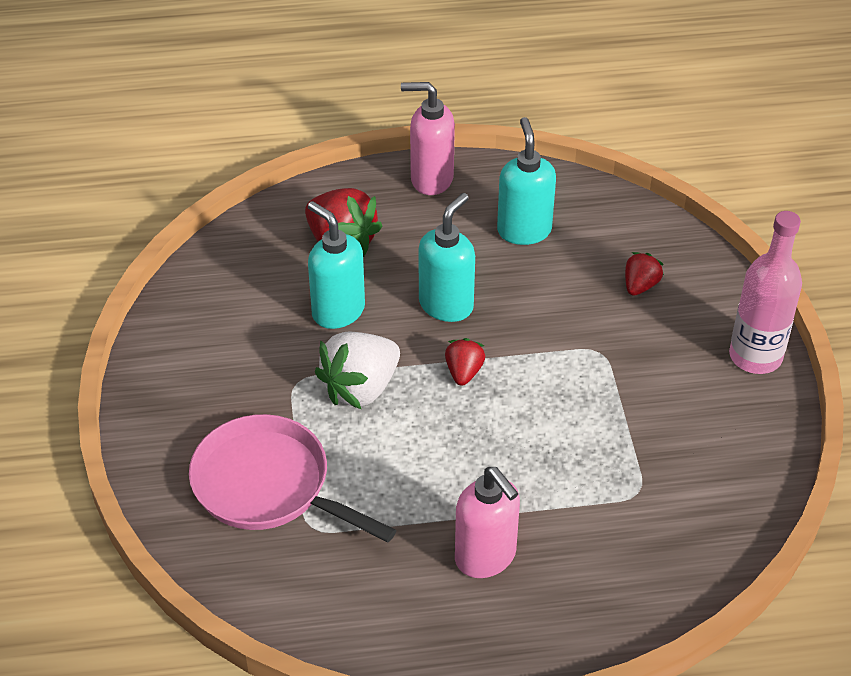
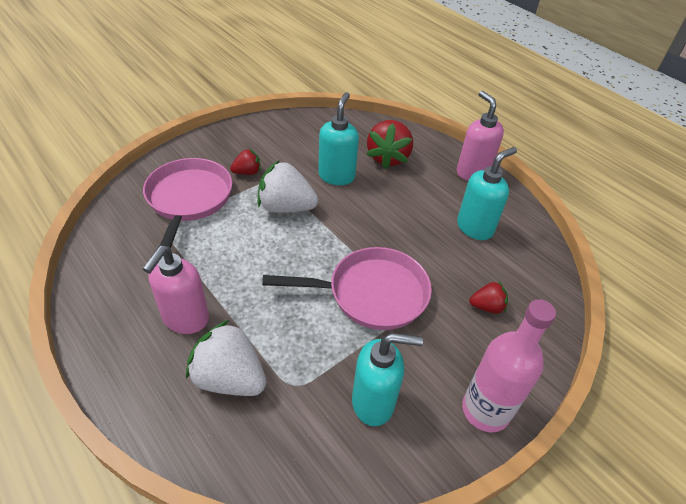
camera: 55 degrees right, 0 degrees up
turquoise soap dispenser [419,193,475,322] -> turquoise soap dispenser moved to [352,333,423,426]
red strawberry [445,338,485,386] -> red strawberry moved to [230,148,261,175]
none -> white strawberry [186,320,266,396]
none -> pink pan [262,247,432,330]

